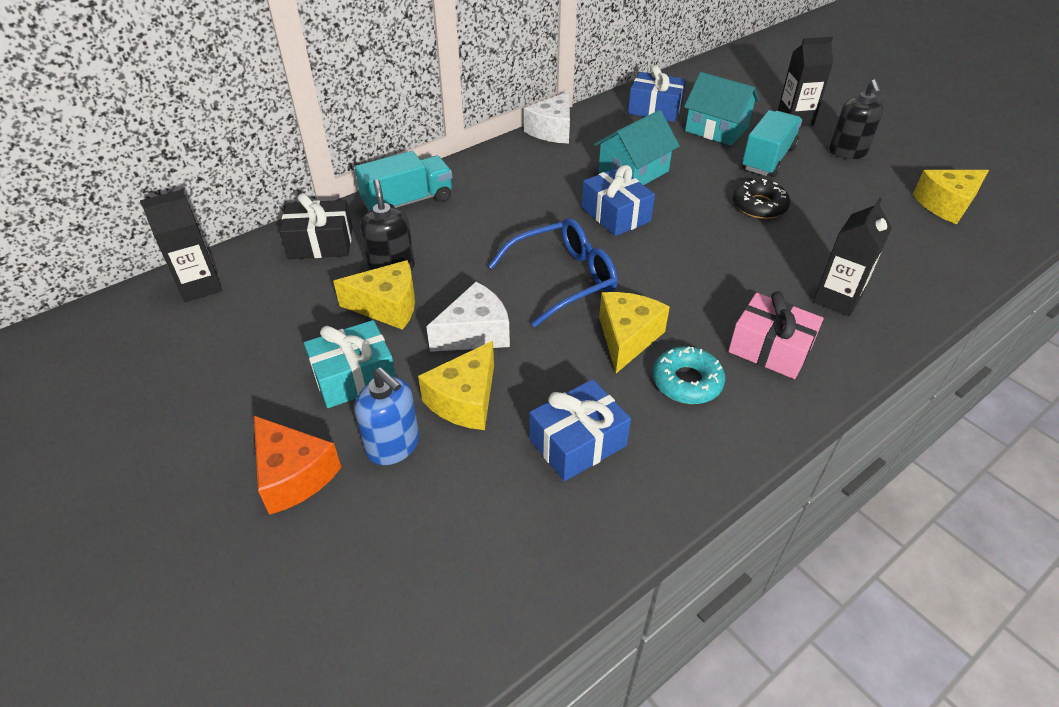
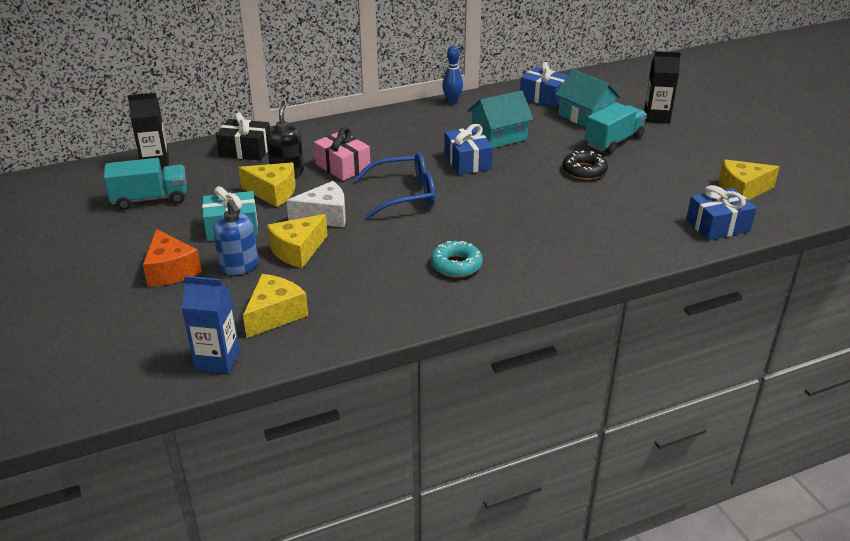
camera: 15 degrees right, 10 degrees down
turquoise truck [355,151,452,211] -> turquoise truck moved to [103,158,187,210]
white cheese [524,91,570,143] -> blue bowling pin [442,45,463,104]
blue gift [529,379,631,481] -> blue gift moved to [686,185,757,240]
yellow cheese [599,292,670,373] -> yellow cheese moved to [243,274,308,338]
pink gift [728,291,823,379] -> pink gift moved to [314,127,370,181]
black carton [813,198,892,316] -> none
black soap dispenser [829,79,883,159] -> none
none -> blue carton [181,276,240,374]

